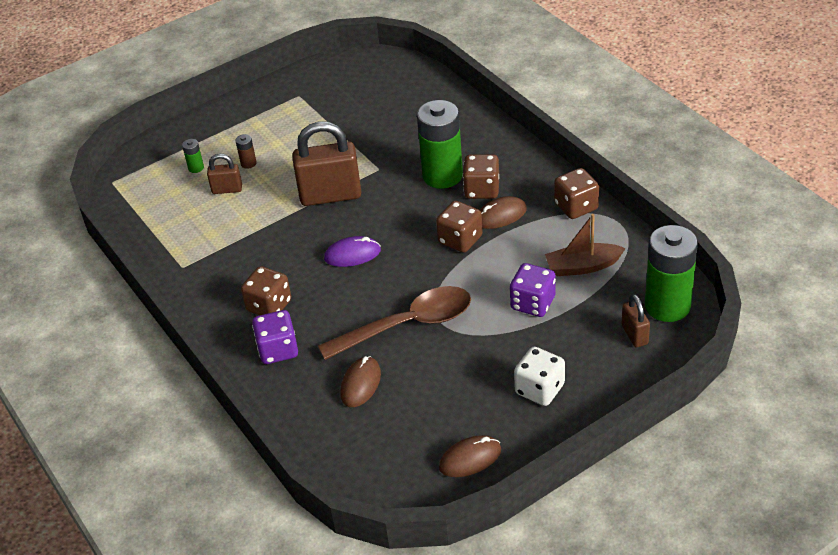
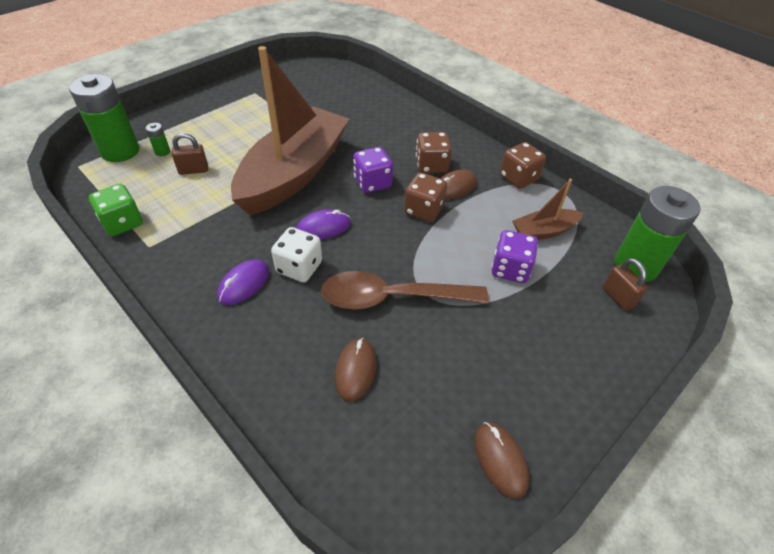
camera: 15 degrees left, 5 degrees up
brown battery [236,134,256,169] -> none
brown dice [241,266,291,315] -> purple mouse [217,259,269,305]
purple dice [252,310,298,364] -> purple dice moved to [353,147,393,193]
brown padlock [292,121,361,206] -> brown boat [231,46,349,215]
brown spoon [318,286,471,360] -> brown spoon turned 150 degrees counterclockwise [321,271,489,309]
green battery [417,100,463,189] -> green battery moved to [69,74,139,162]
brown mouse [439,435,501,477] -> brown mouse turned 75 degrees counterclockwise [475,422,529,499]
white dice [514,347,565,406] -> white dice moved to [271,227,322,282]
none -> green dice [89,184,143,236]

